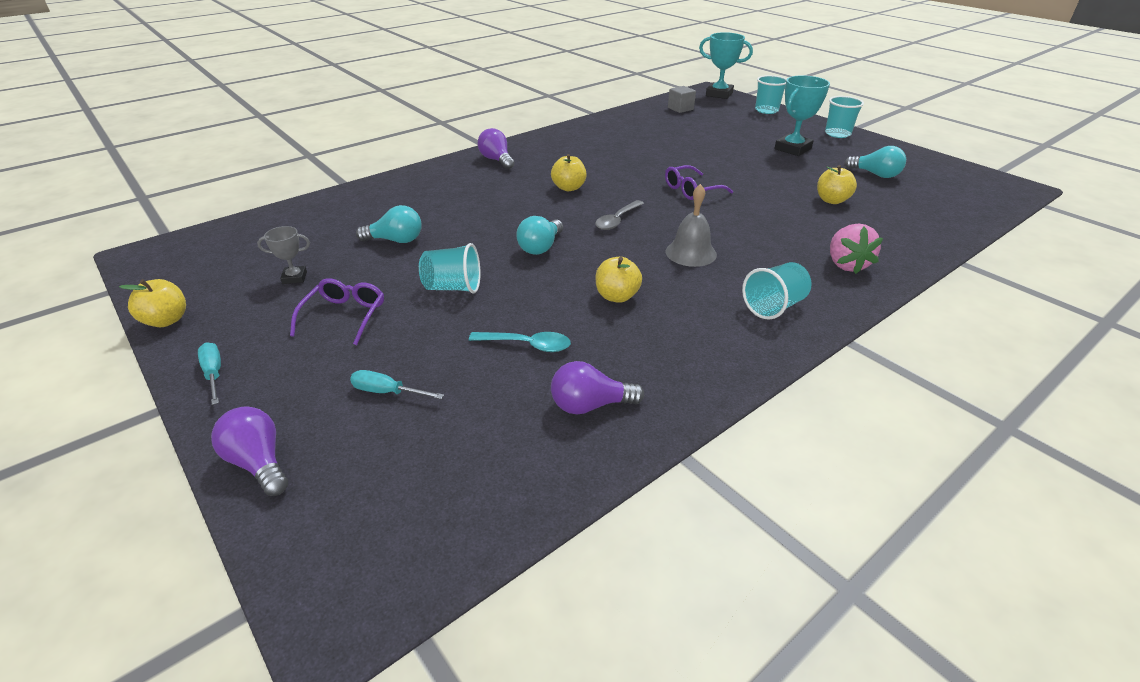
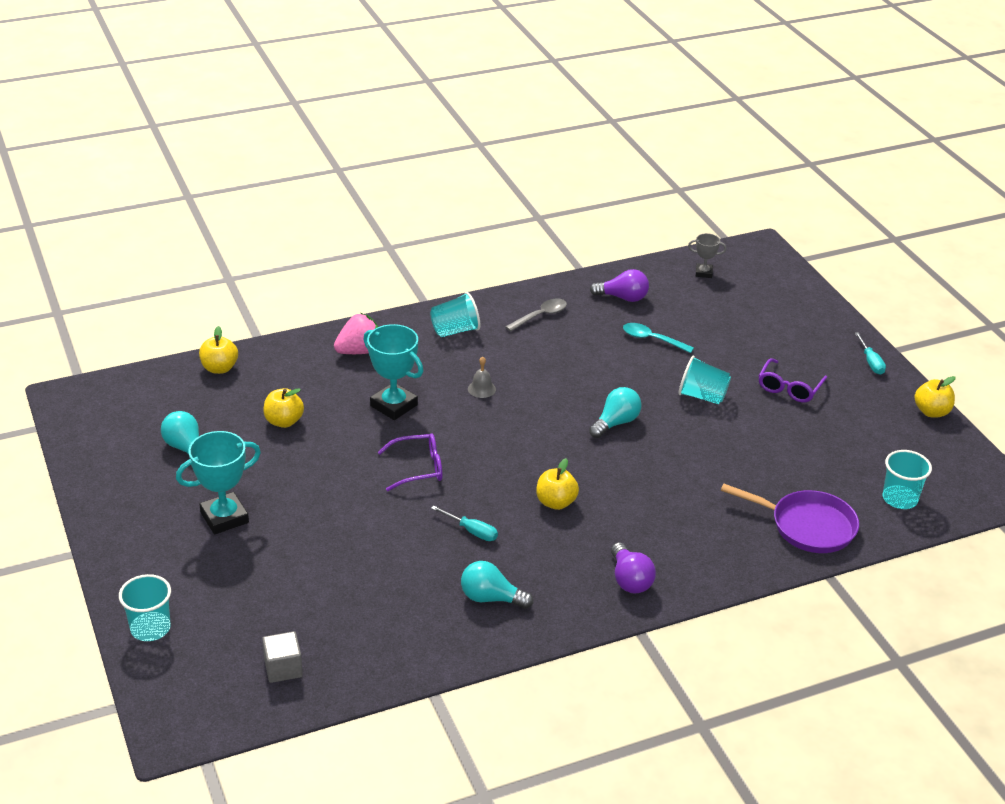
camera: 165 degrees left, 0 degrees up
purple light bulb [211,406,288,496] -> none
grey trophy [257,226,310,284] -> grey trophy moved to [688,233,727,278]
turquoise screwdriver [350,370,444,399] -> turquoise screwdriver moved to [431,506,498,541]
turquoise light bulb [356,205,422,243] -> turquoise light bulb moved to [461,561,533,609]
grey spoon [595,200,644,230] -> grey spoon moved to [505,299,567,332]
yellow apple [596,257,642,303] -> yellow apple moved to [199,326,238,374]
grey bell [666,184,717,267] -> grey bell [468,356,496,398], size x0.60
turquoise trophy [699,32,753,99] -> turquoise trophy moved to [363,324,423,420]
turquoise cup [825,96,864,138] -> turquoise cup moved to [883,450,932,509]
pink strawberry [830,224,883,274] -> pink strawberry turned 45 degrees clockwise [334,313,378,354]
none -> purple pan [721,484,859,553]

